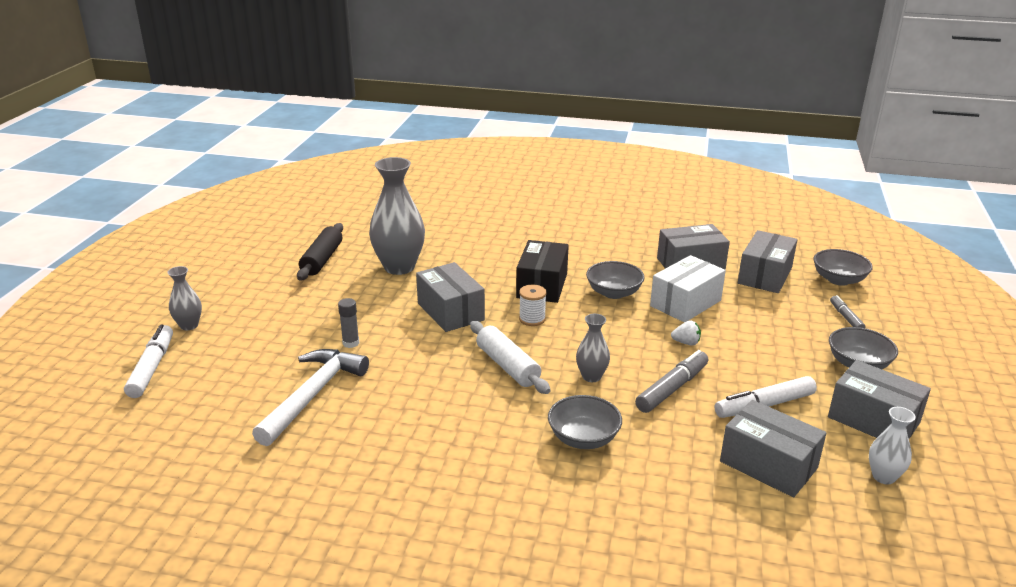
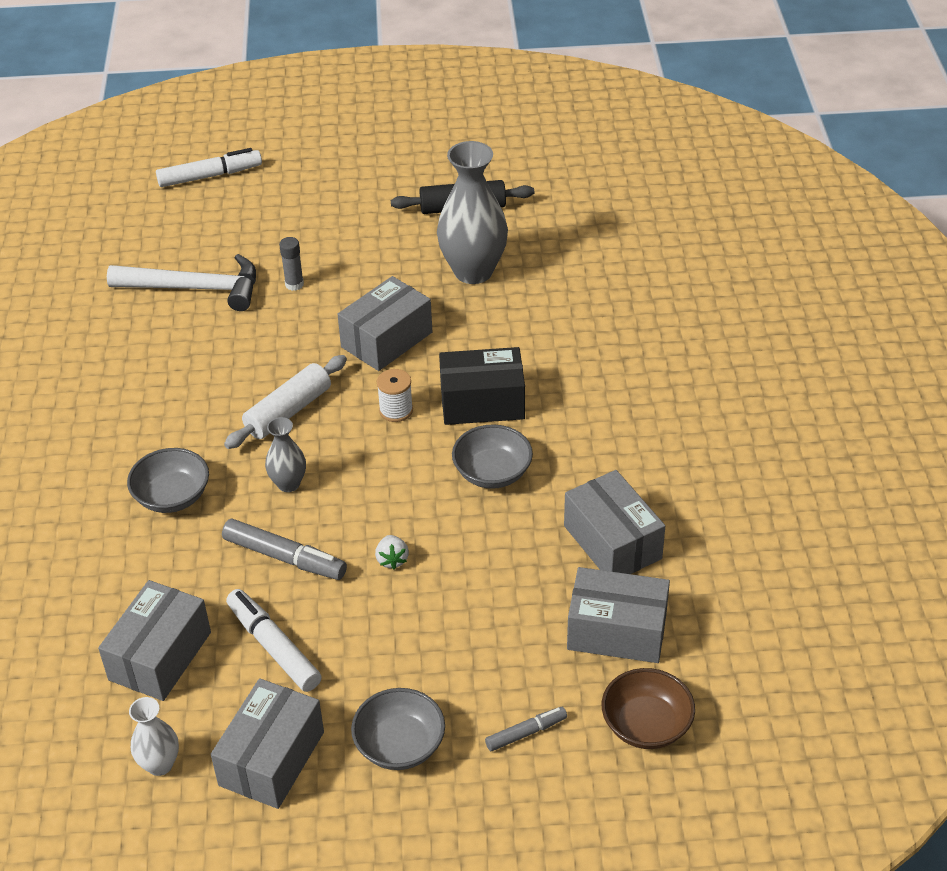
camera: 75 degrees right, 15 degrees up
grey vase [167,266,202,330] -> none
white box [650,255,726,323] -> none
grey bowl [813,249,873,286] -> brown bowl [602,668,695,749]

